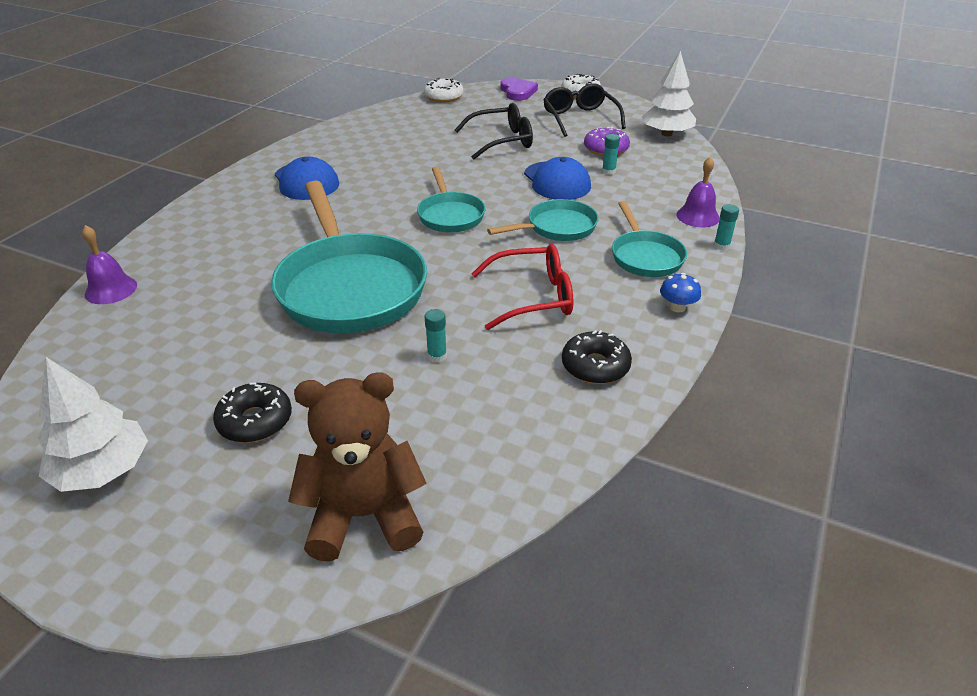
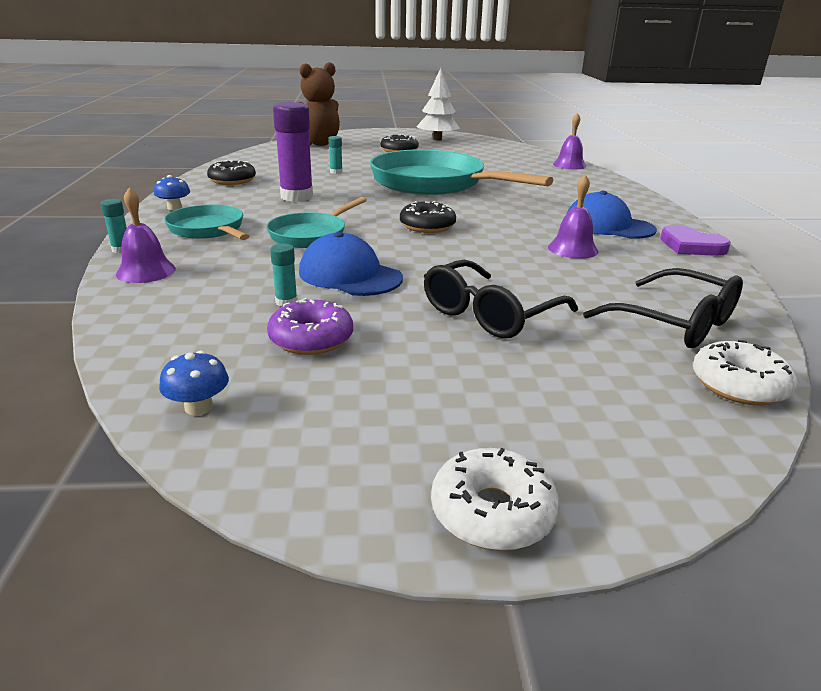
camera: 150 degrees right, 10 degrees down
turquoise pan [417,167,486,233] -> black donut [400,201,456,233]
red glasses [471,244,573,330] -> purple glue stick [273,102,313,202]
purple heart [501,78,538,101] -> purple heart moved to [660,225,731,256]
black glasses [543,83,626,137] -> black glasses moved to [583,268,743,348]
white tree [642,51,696,137] -> blue mushroom [159,351,229,416]
none -> purple bell [548,175,598,259]

